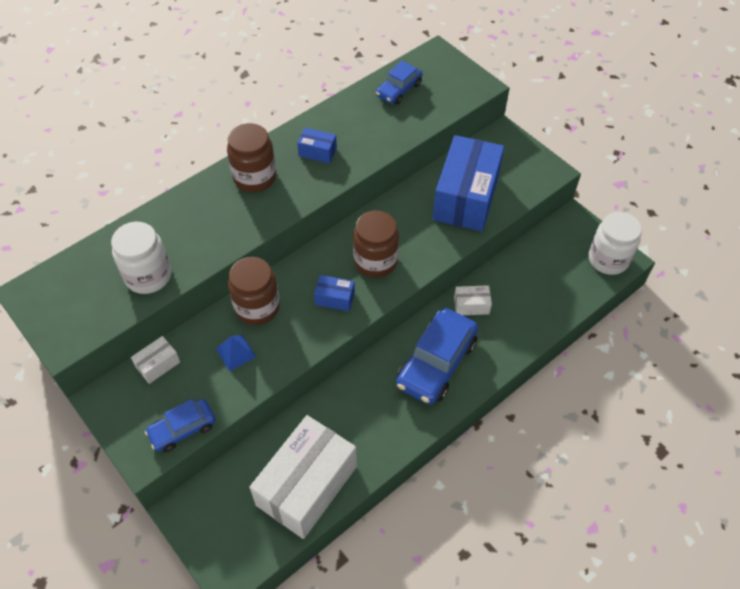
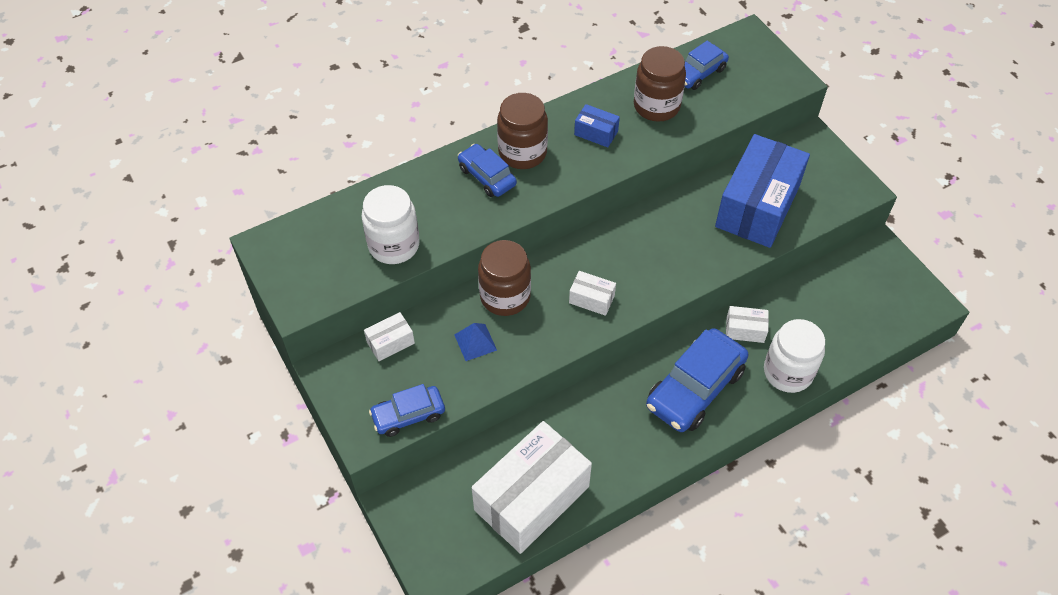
camera: 10 degrees right, 0 degrees up
blue box [314,275,355,311] -> white box [569,271,616,316]
brown jar [353,211,399,278] -> brown jar moved to [634,46,686,122]
white jar [589,212,642,275] -> white jar moved to [764,319,825,393]
none -> blue car [458,144,517,197]

